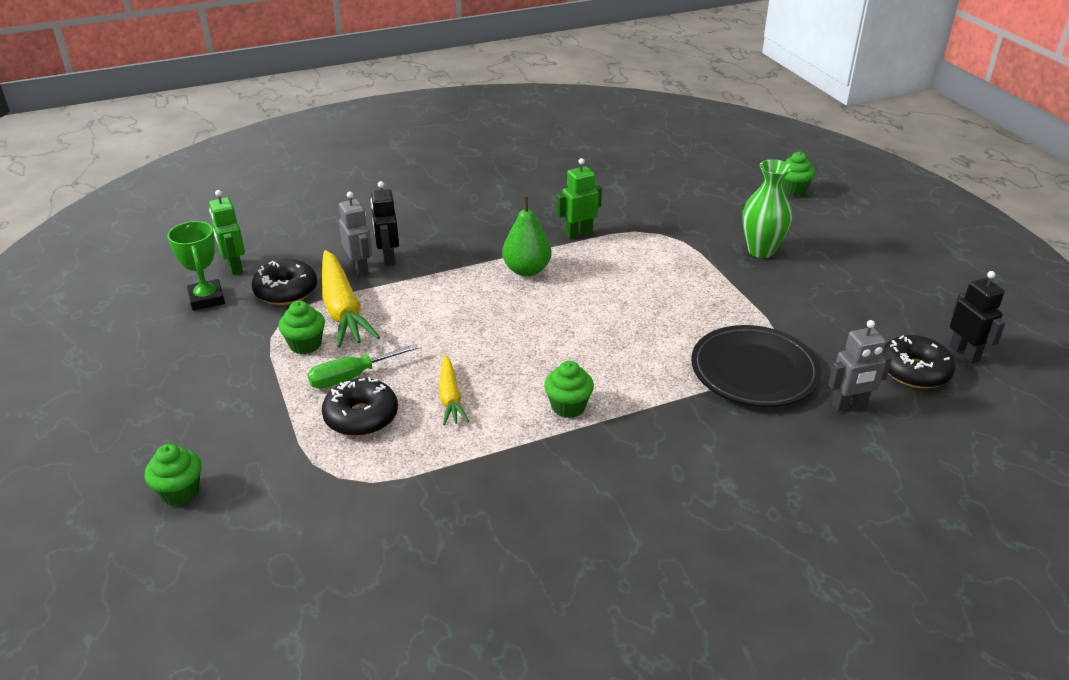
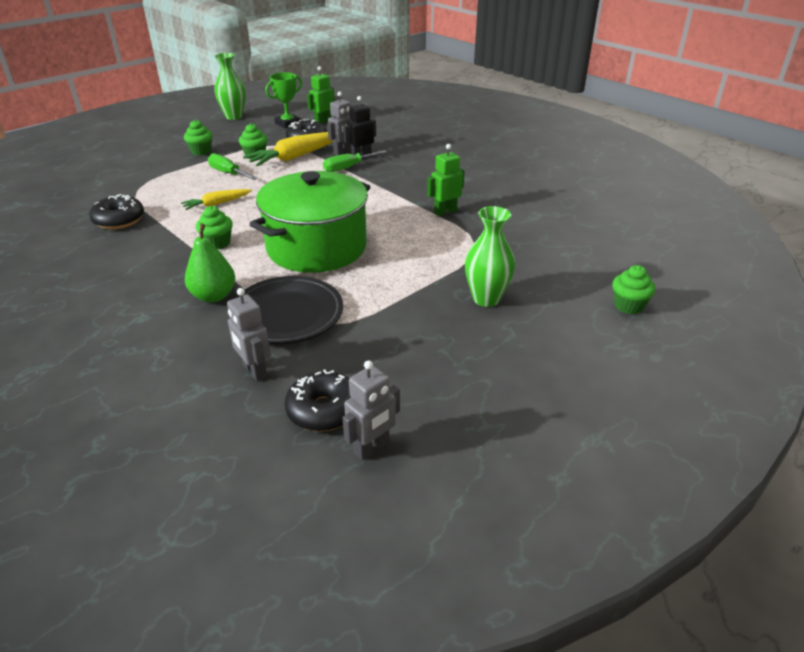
camera: 70 degrees right, 0 degrees up
green cupcake [144,444,202,506] -> green cupcake moved to [184,120,213,156]
black donut [322,377,398,436] -> black donut moved to [89,194,144,229]
green pear [502,197,552,277] -> green pear moved to [185,224,235,303]
green robot [557,158,602,239] -> green robot turned 75 degrees counterclockwise [427,144,465,216]
black robot [949,271,1006,364] -> grey robot [343,360,400,460]
none -> green vase [214,53,246,120]
none -> green pot [249,171,371,273]
none -> green screwdriver [323,150,387,172]

